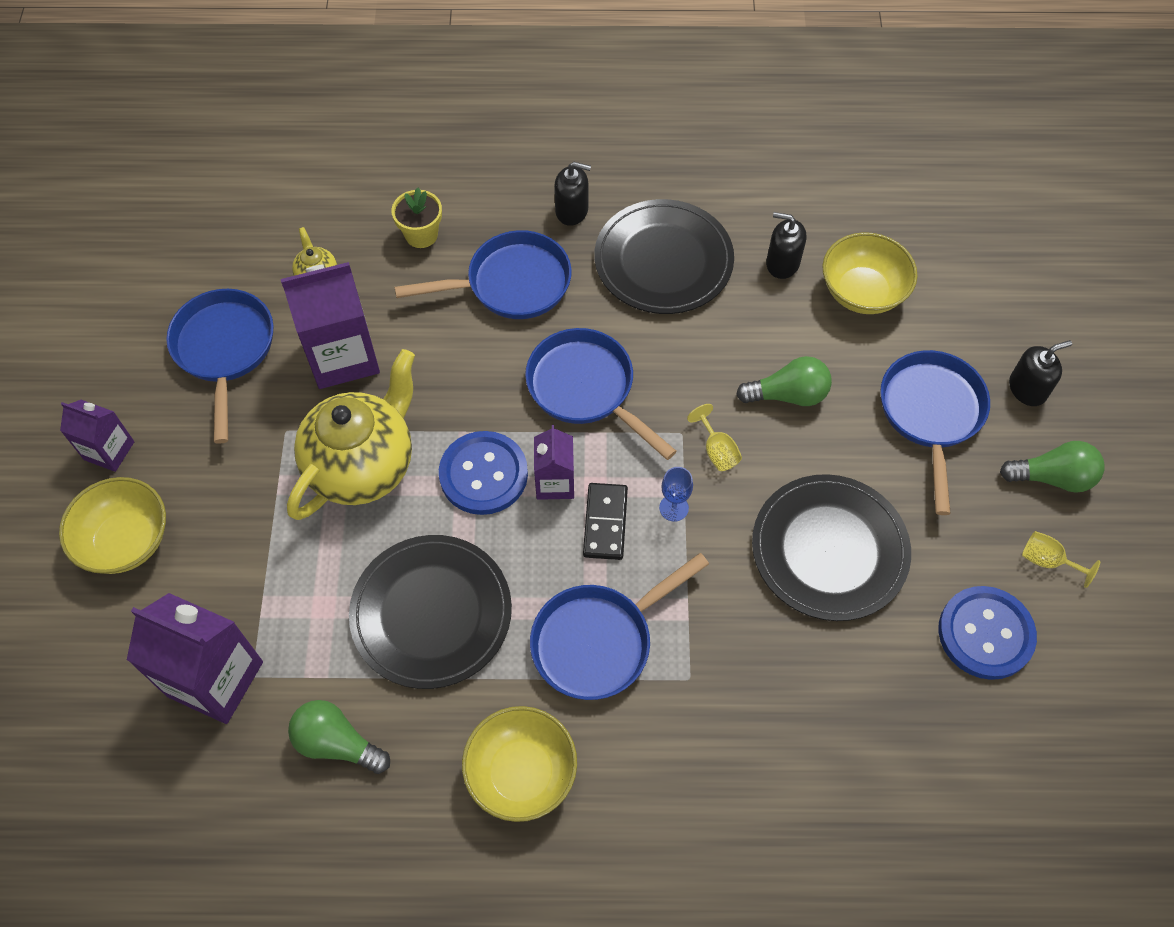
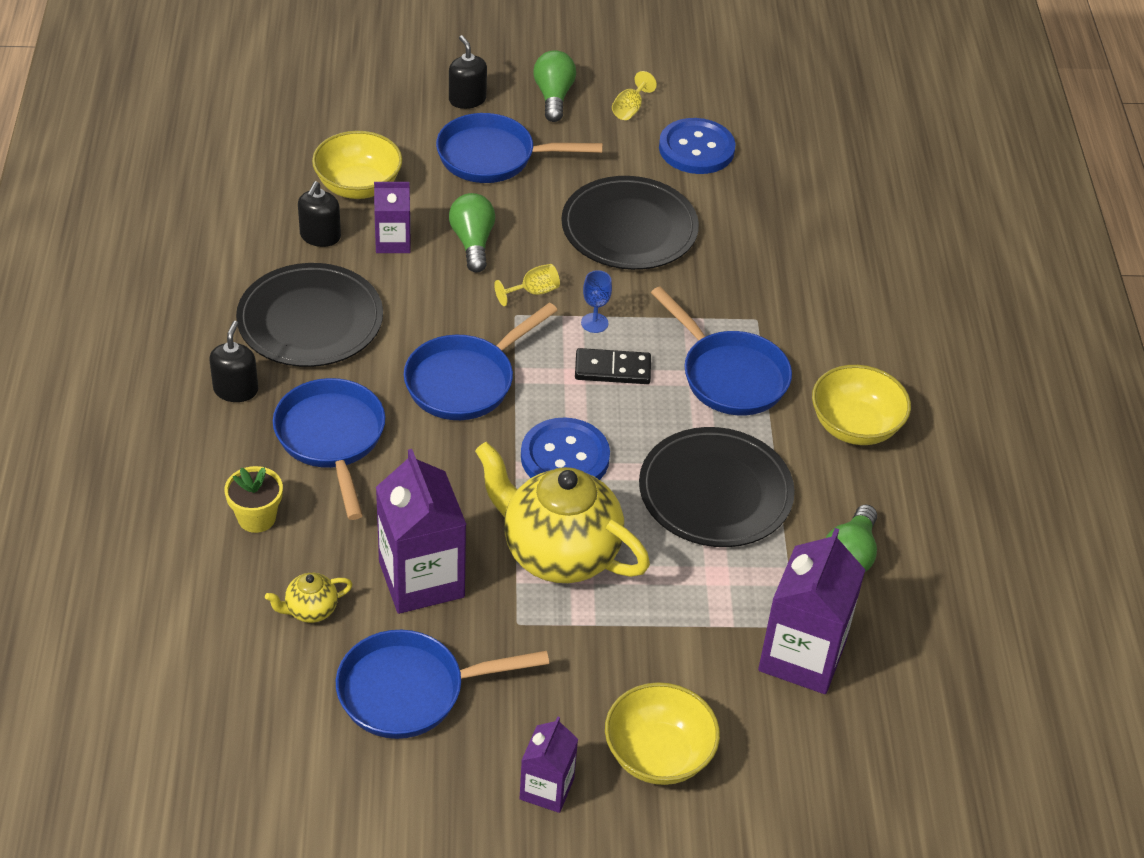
camera: 95 degrees left, 15 degrees down
purple carton [534,425,574,500] -> purple carton moved to [374,182,410,253]

